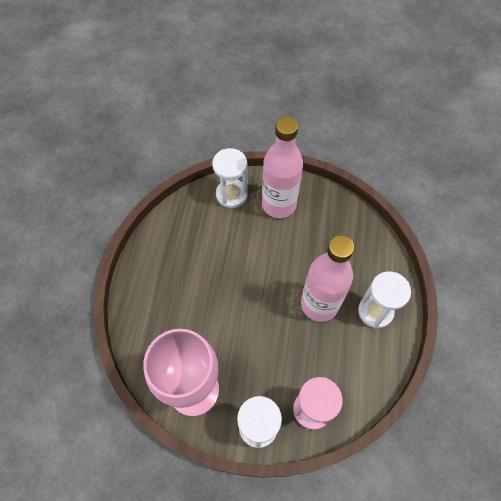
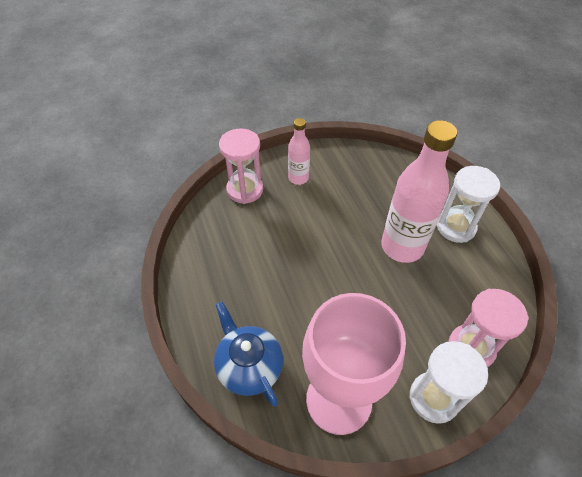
camera: 30 degrees left, 10 degrees down
white hourglass [212,148,248,208] -> pink hourglass [219,128,263,204]
pink bottle [262,116,303,218] -> pink bottle [288,118,310,185], size x0.53
none -> blue teapot [214,301,283,407]

